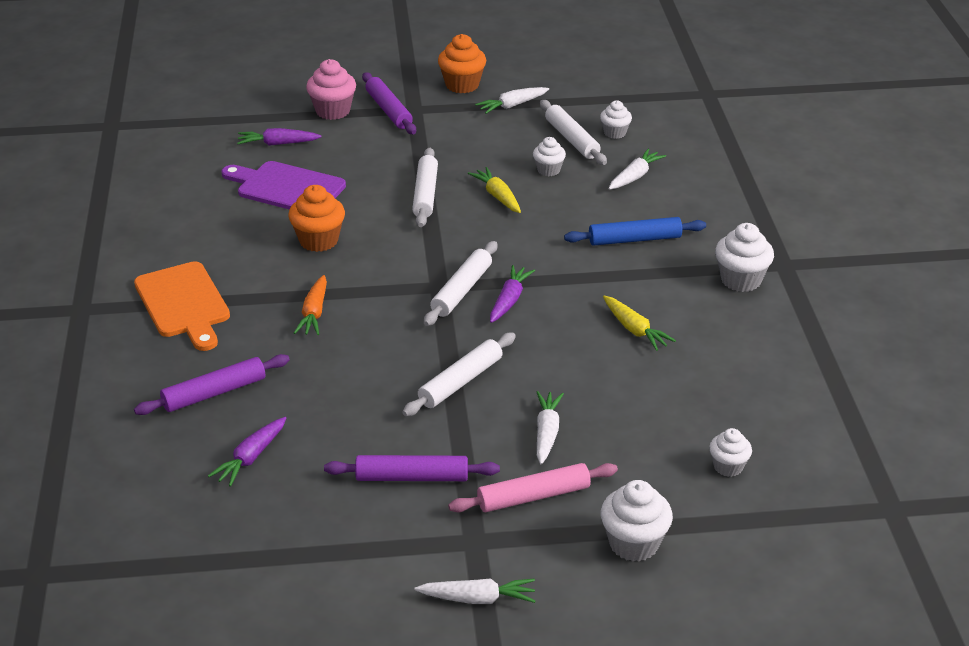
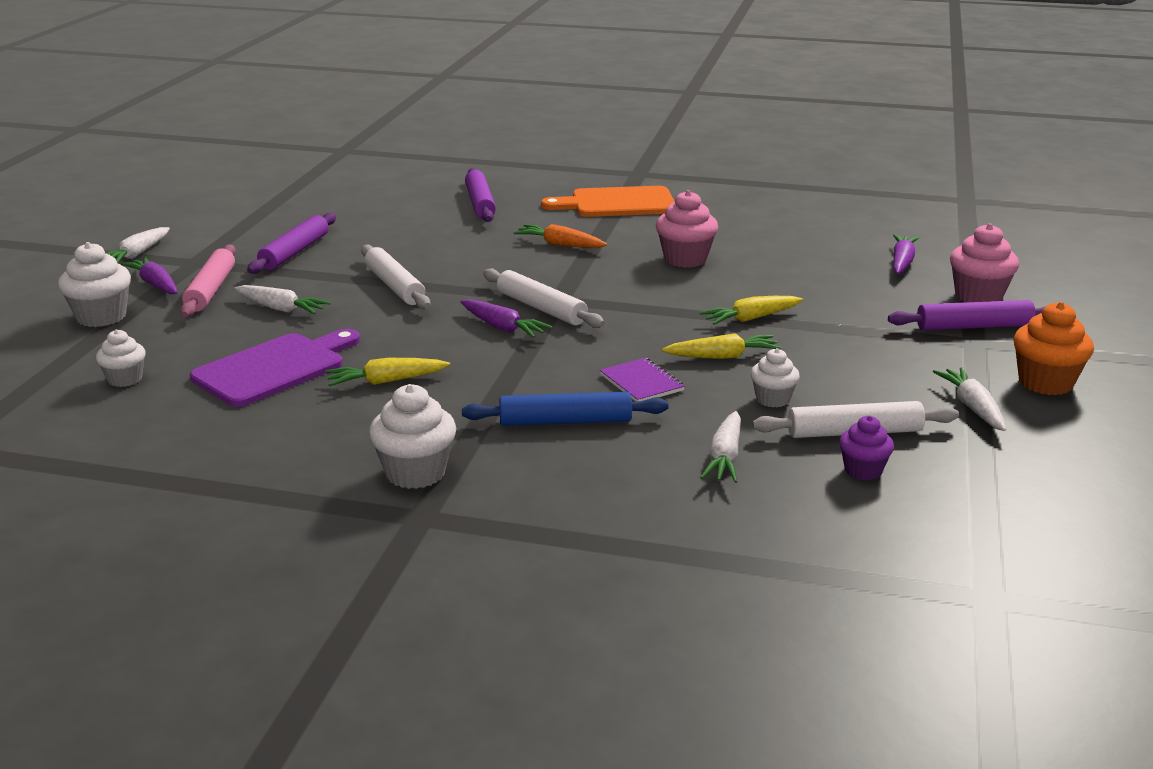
camera: 110 degrees right, 10 degrees down
purple carrot [208,417,286,486] -> purple carrot moved to [121,257,178,294]
purple cutting board [222,161,346,210] -> purple cutting board moved to [190,329,360,407]
orange cupcake [288,185,345,252] -> pink cupcake [656,190,718,268]
white rolling pin [412,148,438,227] -> yellow carrot [700,296,803,325]
blue rolling pin [564,217,706,246] -> blue rolling pin turned 75 degrees clockwise [462,392,669,426]
white cupcake [600,100,632,139] -> purple cupcake [839,416,894,480]
white carrot [608,149,666,190] -> white carrot turned 45 degrees clockwise [700,411,741,483]
none -> purple notebook [600,358,685,402]

